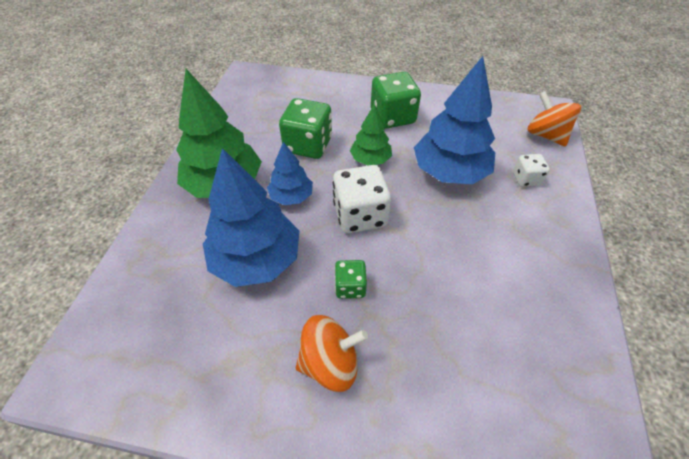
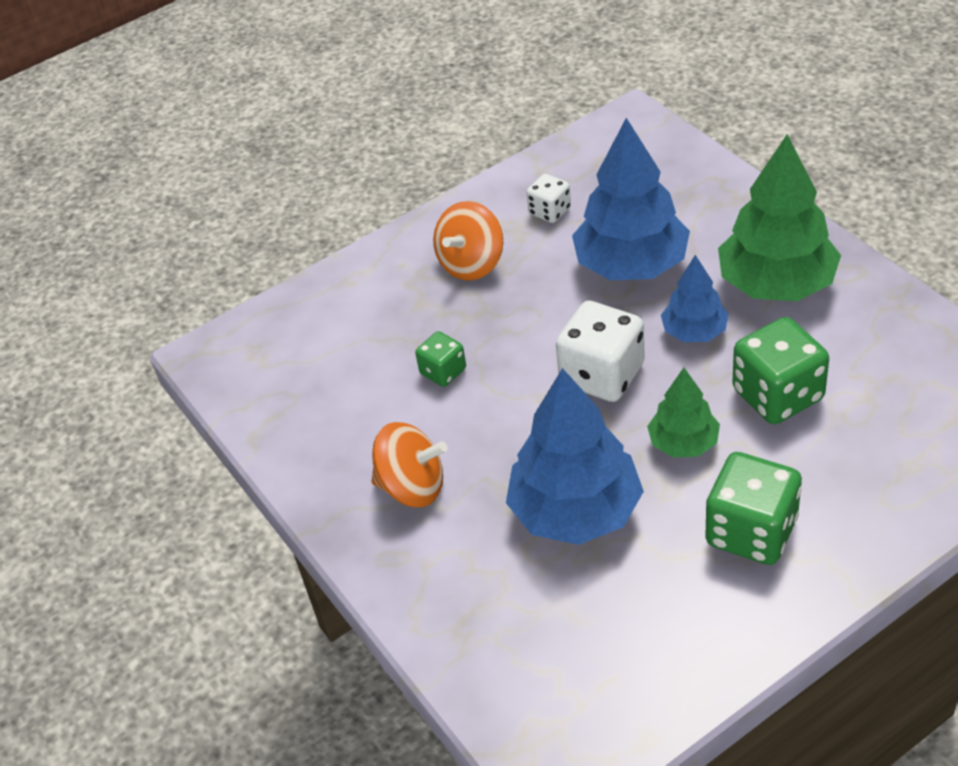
camera: 140 degrees right, 5 degrees down
green dice [335,260,367,299] -> green dice moved to [415,331,466,387]
white dice [513,154,550,187] -> white dice moved to [526,174,571,223]
orange spinning top [528,91,581,147] -> orange spinning top moved to [372,422,447,507]

